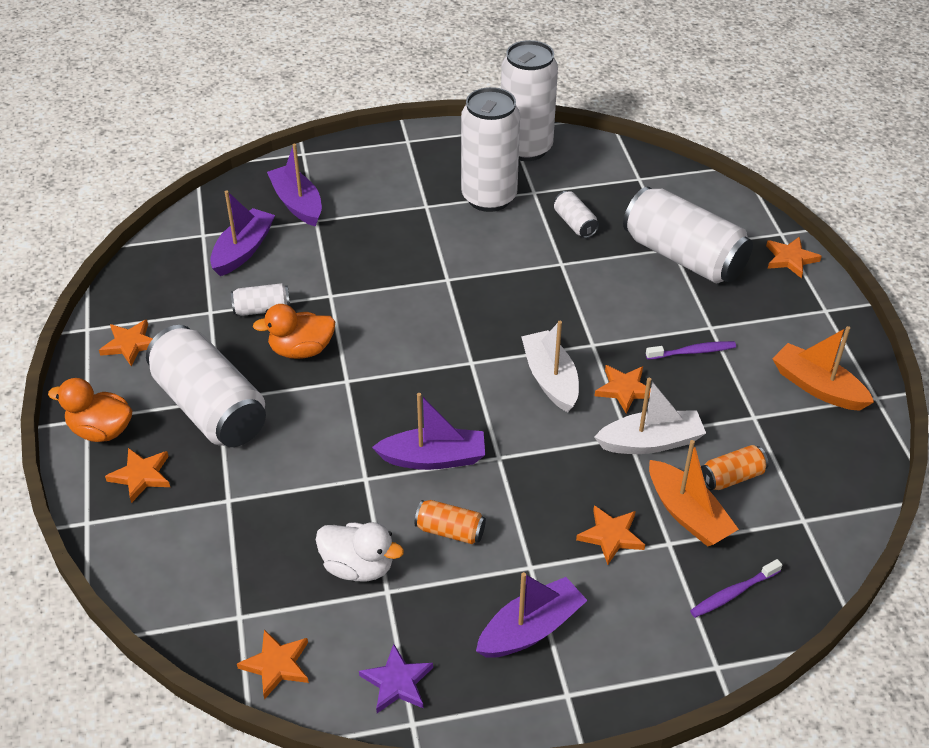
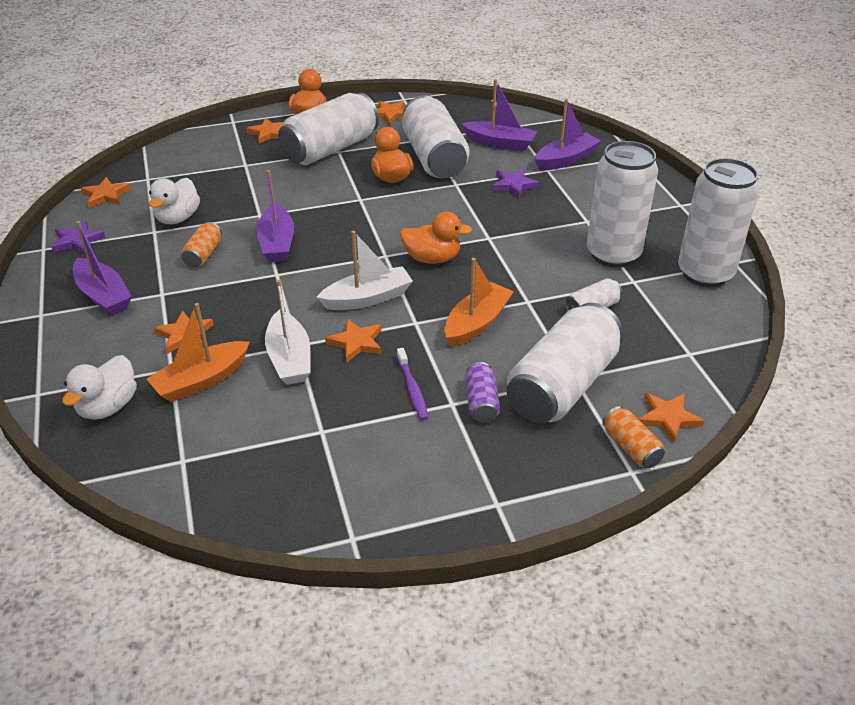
camera: 85 degrees right, 5 degrees down
white can [231,283,290,316] -> white can [402,95,469,178], size x2.24
purple toothbrush [690,559,782,618] -> white duck [62,355,137,420]
orange can [701,445,769,490] -> orange can moved to [603,406,665,468]
orange star [766,236,822,278] -> orange star moved to [638,393,704,443]
orange boat [772,326,874,411] -> orange boat moved to [444,258,514,347]
none -> orange duck [400,212,472,264]
none -> purple can [465,362,500,423]
none -> purple star [492,169,539,198]

